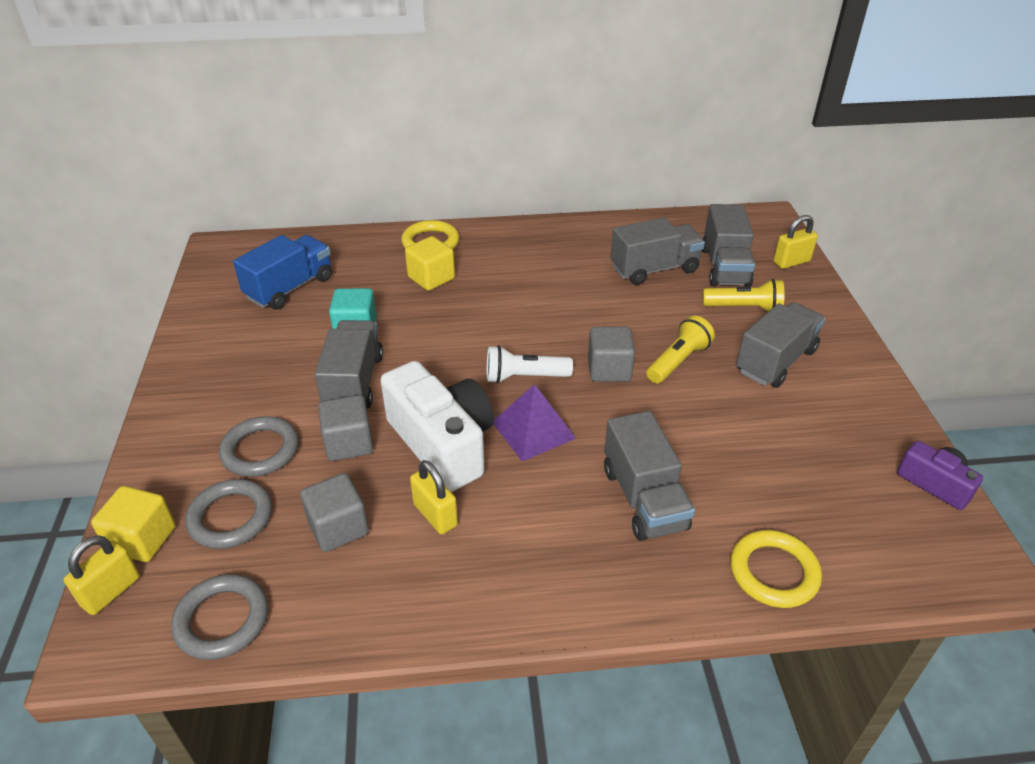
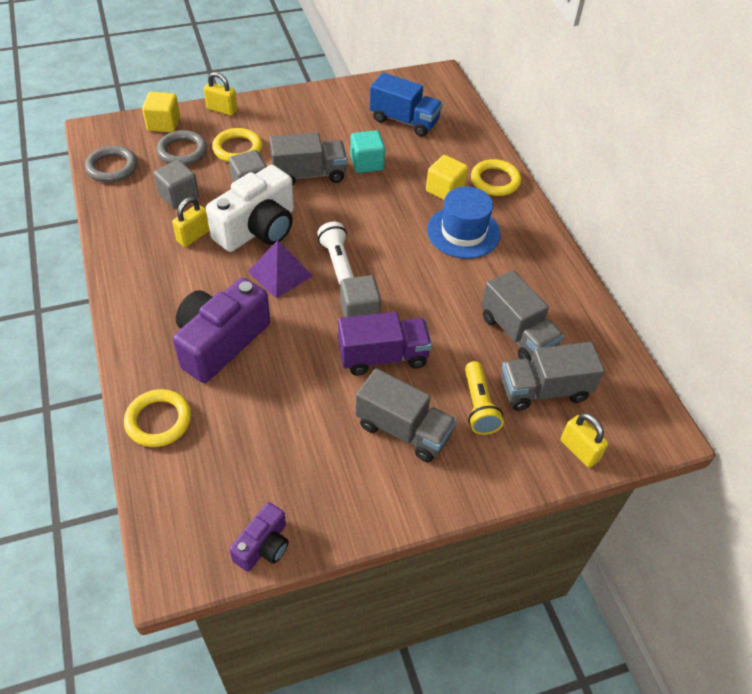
camera: 75 degrees right, 10 degrees up
yellow padlock [64,535,140,615] -> yellow padlock moved to [204,72,237,116]
grey ring [219,416,299,477] -> yellow ring [212,128,262,162]
grey truck [604,411,695,541] -> purple camera [173,277,270,383]
yellow flashlight [646,316,715,383] -> purple truck [338,312,432,376]
none -> blue hat [427,186,500,259]

